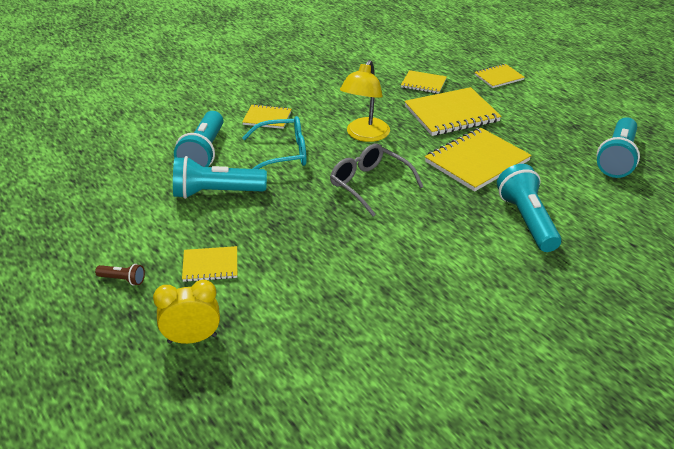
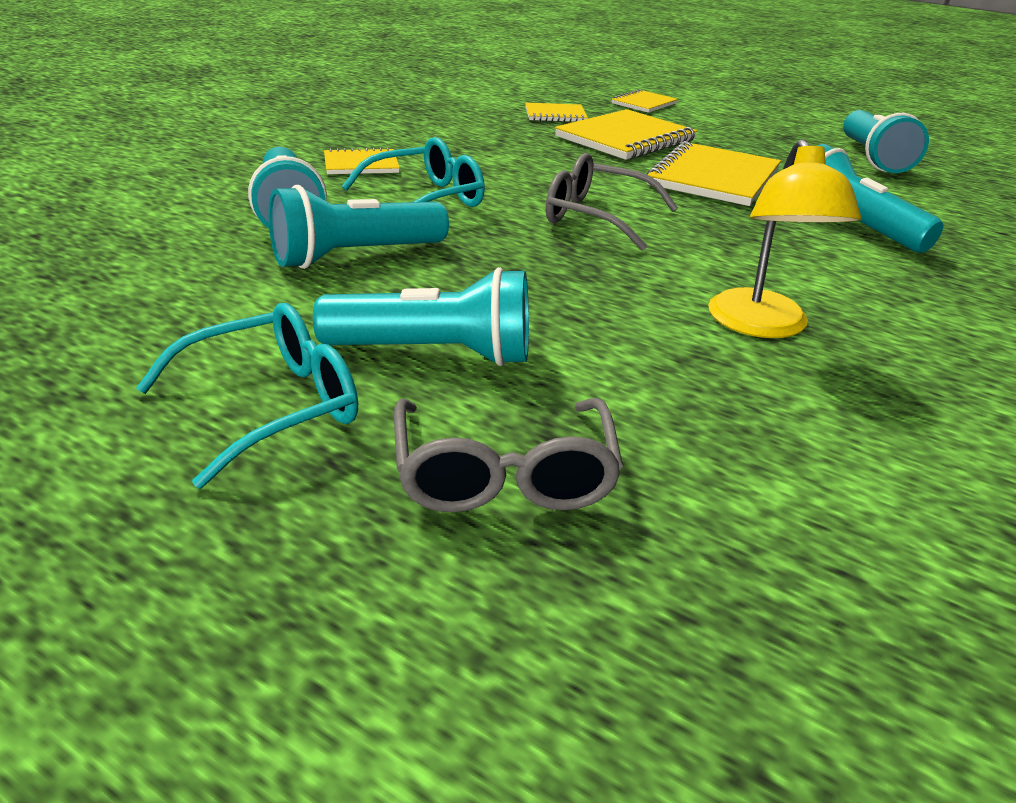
camera: 25 degrees left, 5 degrees down
brown flashlight [95,264,145,286] -> turquoise glasses [136,303,358,488]
yellow clock [153,280,220,344] -> grey glasses [394,398,623,512]
yellow notebook [182,246,237,282] -> turquoise flashlight [313,267,529,366]
yellow lamp [340,60,390,142] -> yellow lamp moved to [708,139,861,338]

